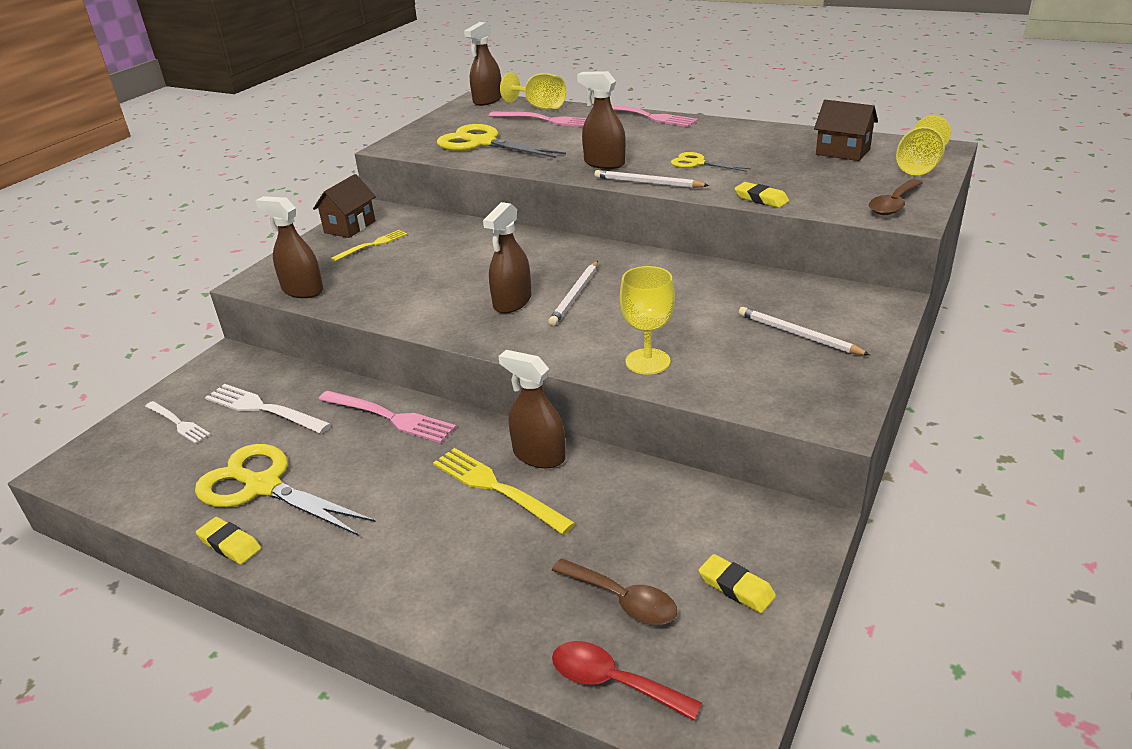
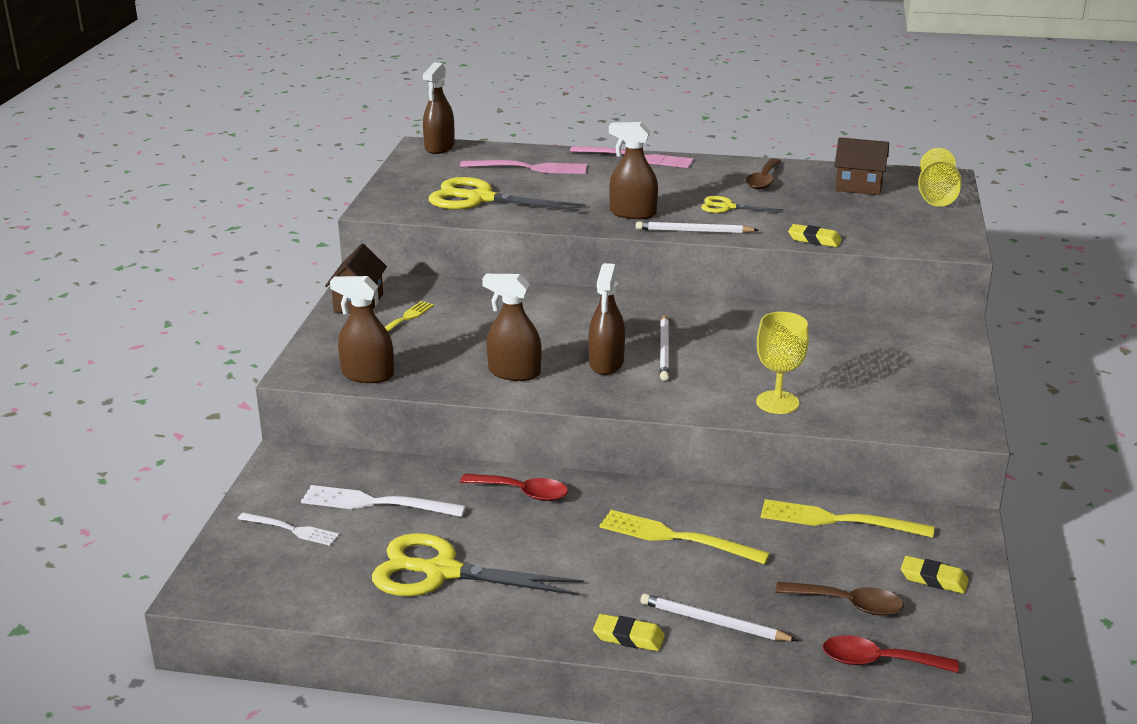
camera: 20 degrees left, 5 degrees down
yellow eraser [196,517,261,564] -> yellow eraser moved to [593,614,665,651]
pink fork [318,391,456,443] -> red spoon [460,474,568,501]
brown spray bottle [498,350,566,468] -> brown spray bottle moved to [482,274,541,381]
yellow goblet [500,72,566,110] -> none
white pencil [739,307,870,355] -> white pencil moved to [640,593,798,641]
brown spoon [869,179,923,215] -> brown spoon moved to [745,158,781,190]
none -> yellow fork [761,499,934,538]

